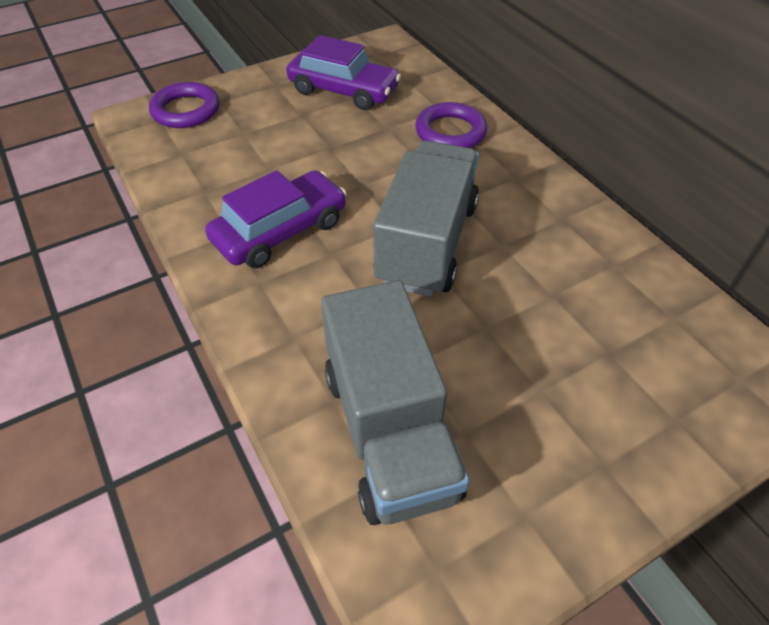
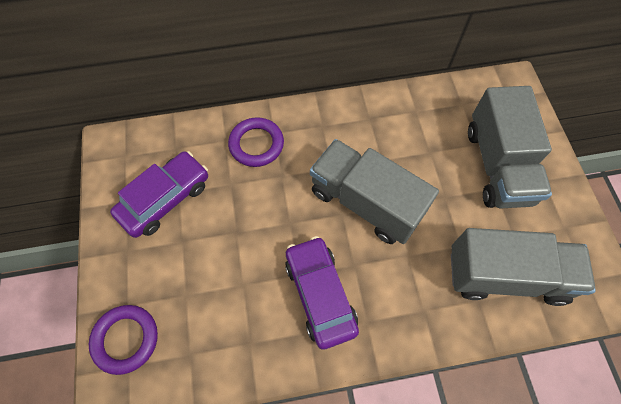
camera: 70 degrees left, 15 degrees up
none -> grey truck [468,86,552,209]

